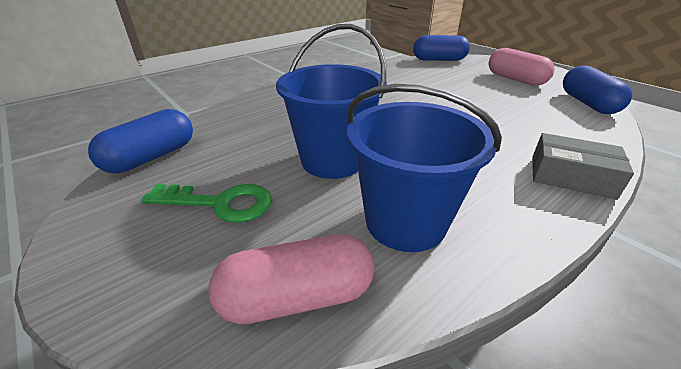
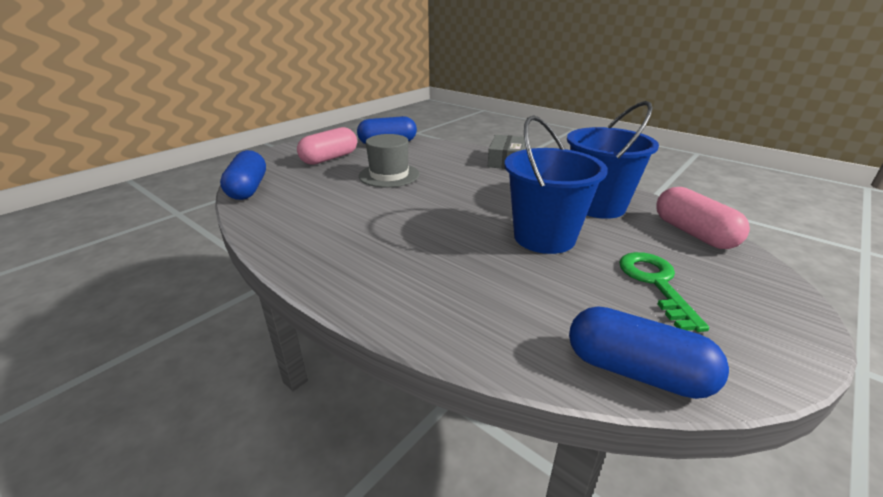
camera: 100 degrees left, 5 degrees down
none -> grey hat [359,134,420,188]

